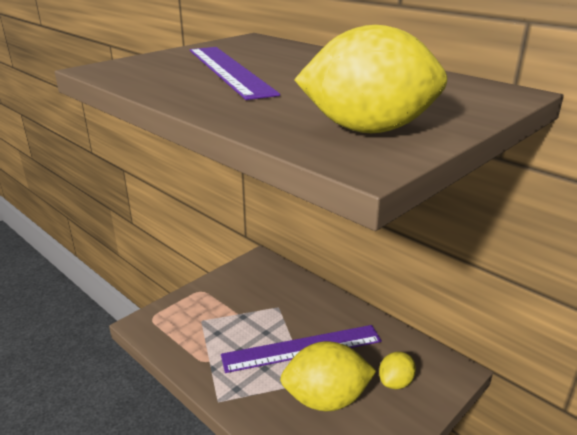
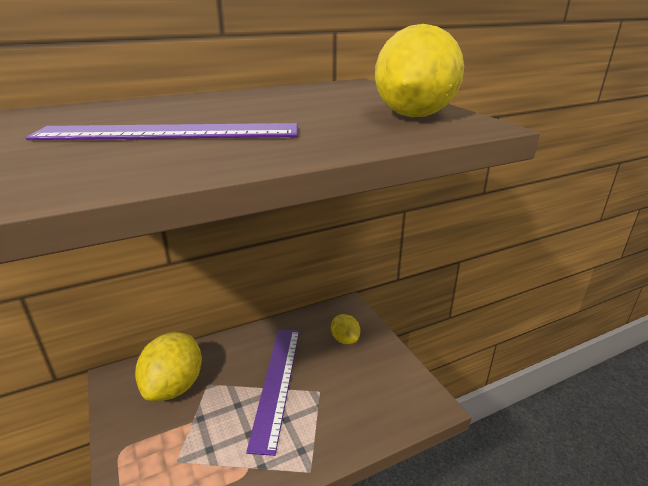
camera: 70 degrees left, 0 degrees up
yellow lemon [280,341,376,411] -> yellow lemon moved to [135,332,202,401]

